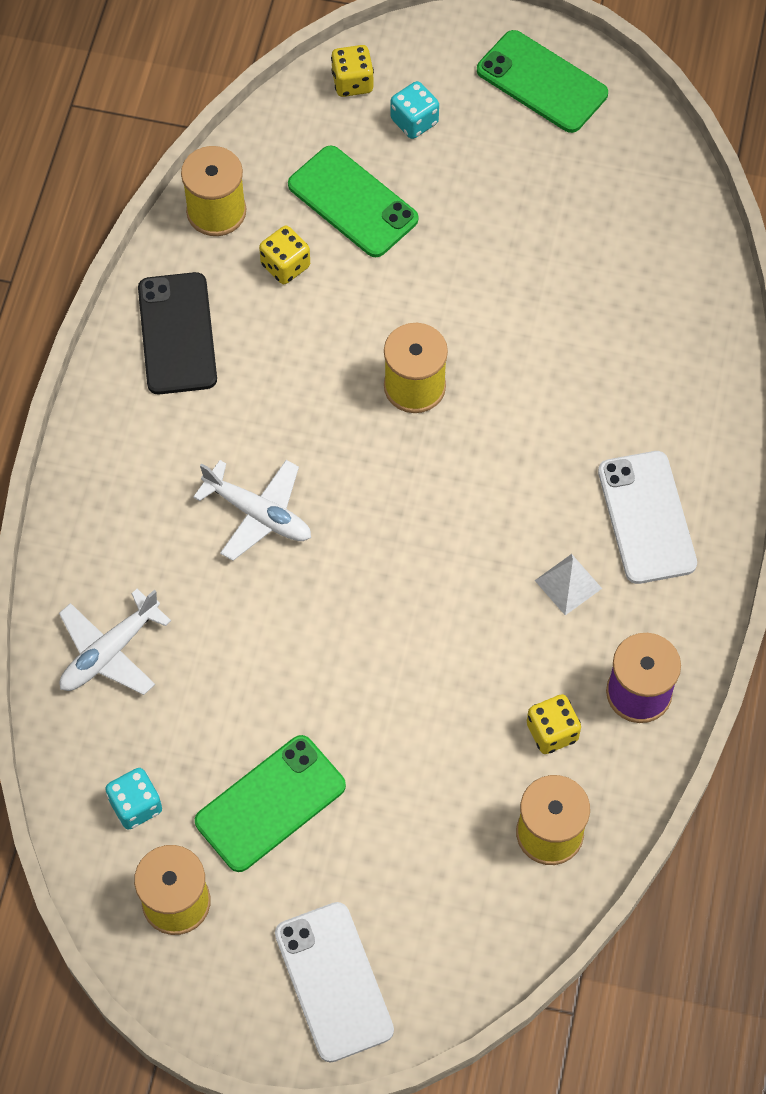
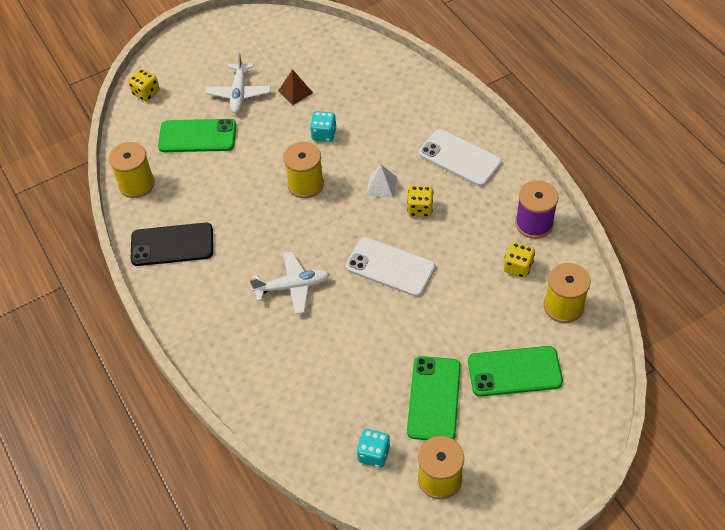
camera: 40 degrees left, 10 degrees down
white plane [59,589,171,695] -> white plane moved to [205,52,271,113]
black phone [138,272,217,394] -> black phone turned 45 degrees counterclockwise [131,223,213,266]
yellow dice [259,226,310,284] -> yellow dice moved to [407,185,433,217]
white phone [275,902,394,1062] -> white phone moved to [346,237,436,297]
turquoise dice [391,81,439,139] -> turquoise dice moved to [310,111,337,142]
green phone [477,30,608,133] -> green phone moved to [468,346,563,397]
white pyramid [535,554,602,615] -> white pyramid moved to [366,164,397,198]
none -> brown pyramid [278,69,313,105]

